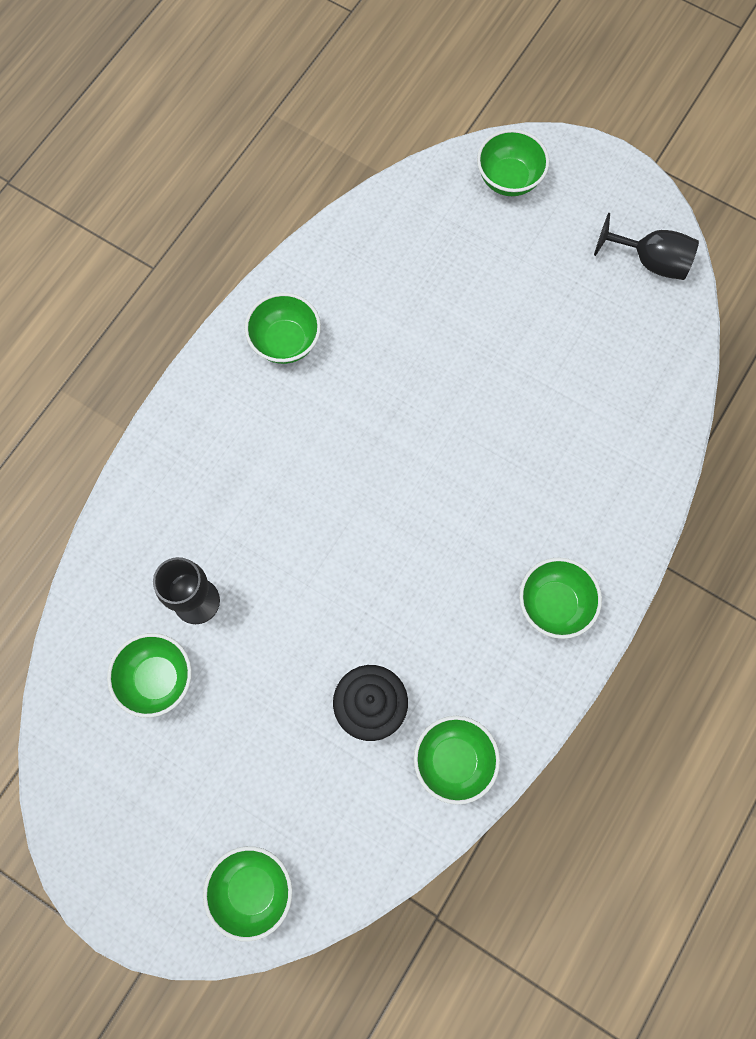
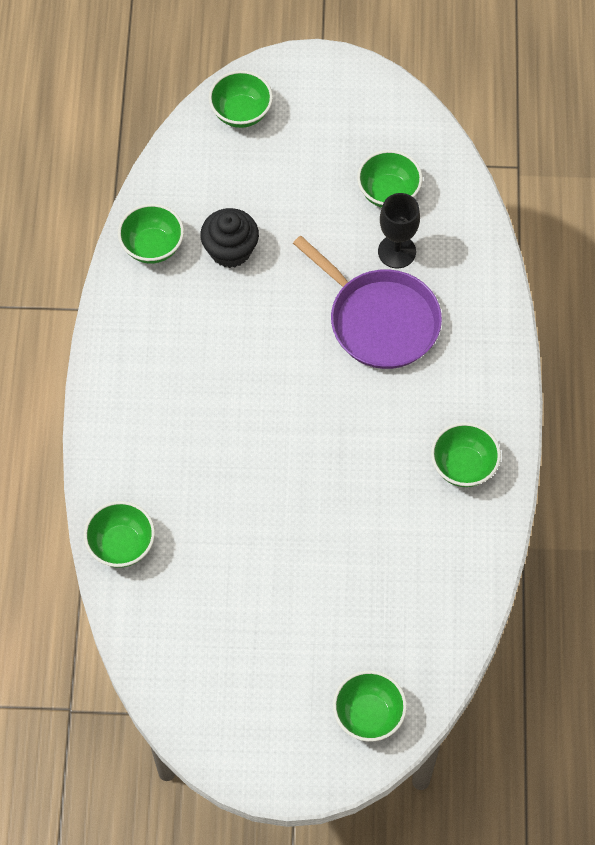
camera: 150 degrees right, 10 degrees down
green bowl [519,557,602,639] -> green bowl moved to [84,501,155,568]
black goblet [594,213,699,280] -> none
none -> purple pan [293,236,442,369]

